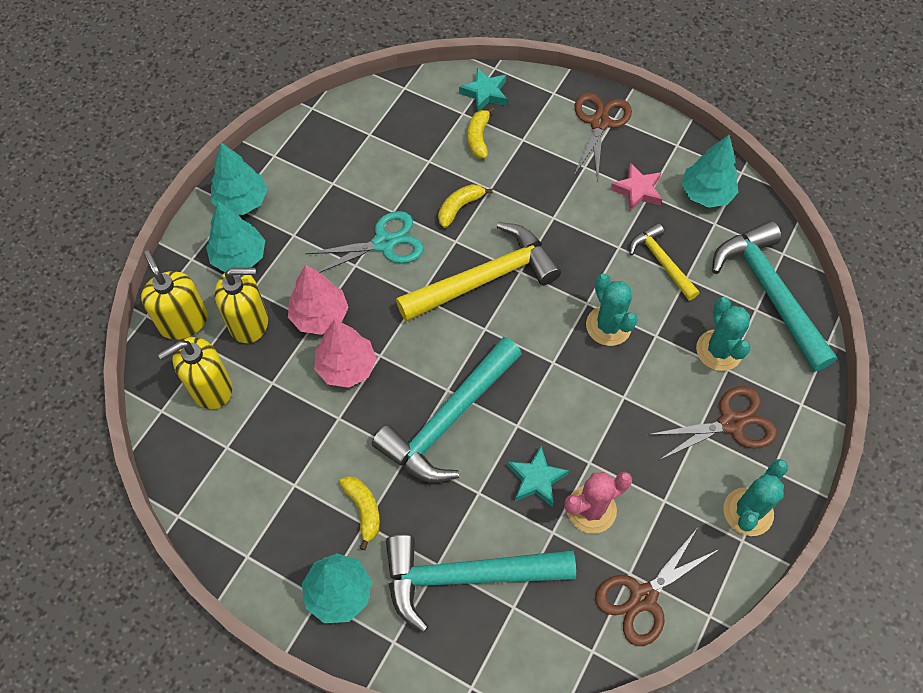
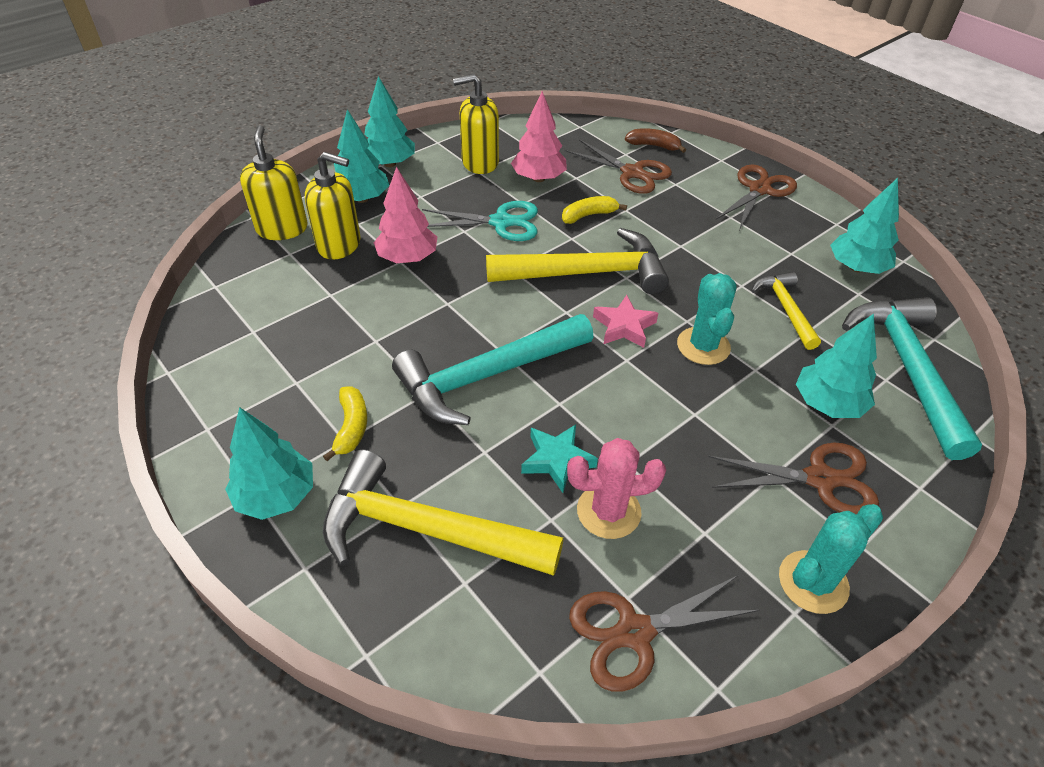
camera: 20 degrees right, 15 degrees down
yellow soap dispenser [158,337,232,409] -> yellow soap dispenser moved to [453,74,499,174]
pink tree [314,319,377,388] -> pink tree moved to [511,91,567,182]
turquoise hammer [386,535,576,632] -> yellow hammer [323,449,563,576]
turquoise star [459,68,507,112] -> brown banana [625,128,686,153]
yellow banana [467,107,495,159] -> brown scissors [565,140,672,194]
pink star [610,163,662,212] -> pink star moved to [593,295,658,348]
turquoise cactus [696,297,751,371] -> turquoise tree [796,314,877,418]

